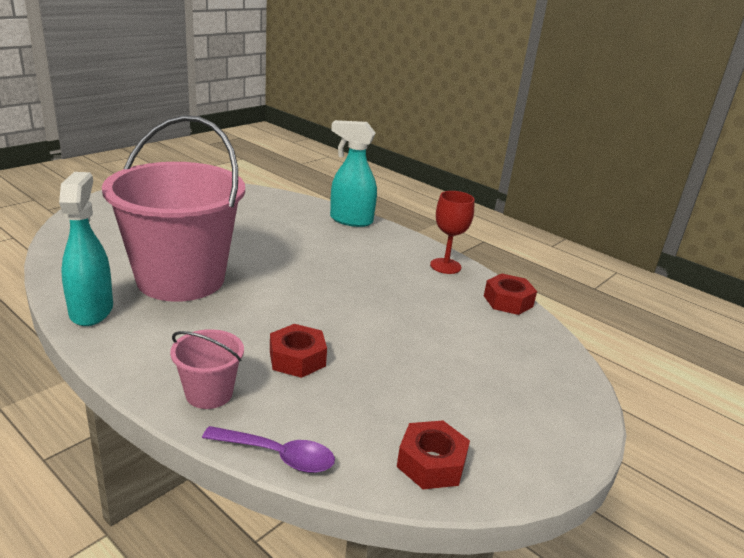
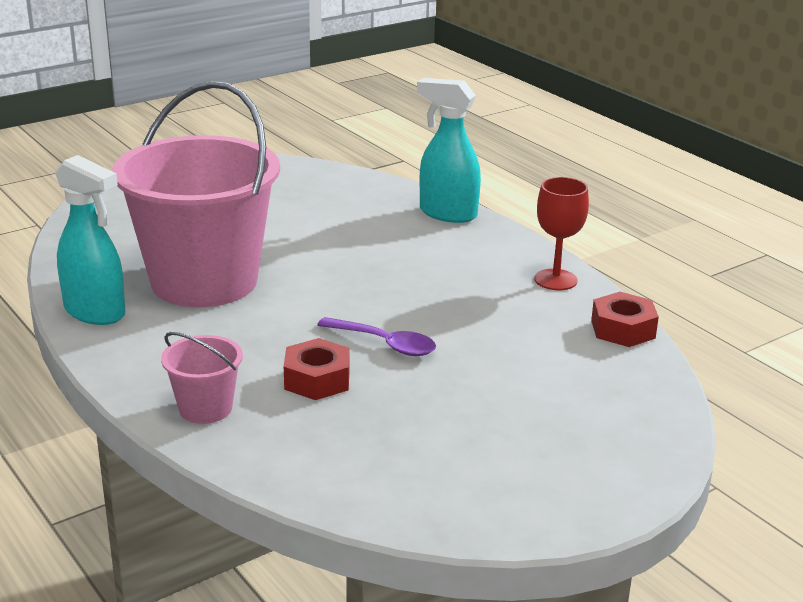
camera: 15 degrees right, 0 degrees up
turquoise spray bottle [59,172,113,326] -> turquoise spray bottle turned 120 degrees clockwise [55,155,125,325]
purple spoon [202,426,335,473] -> purple spoon moved to [317,317,436,356]
red nut [397,420,470,489] -> none

